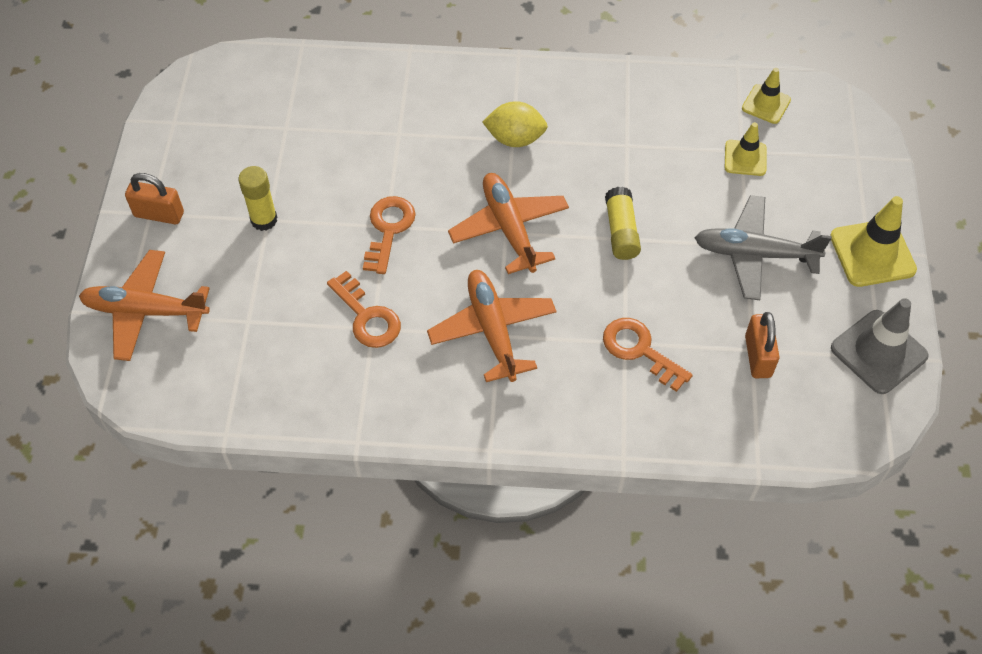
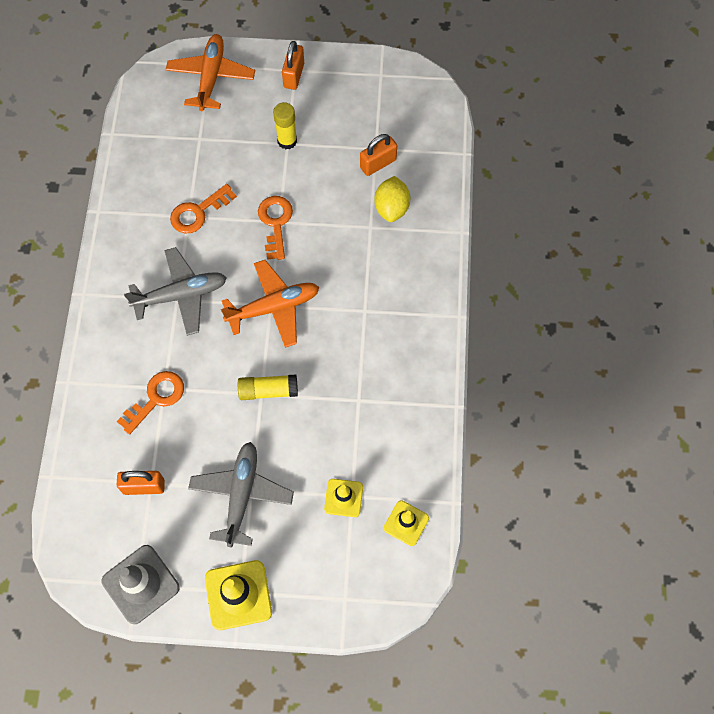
camera: 90 degrees right, 10 degrees up
orange key [363,196,416,274] -> orange key turned 105 degrees counterclockwise [258,196,293,260]
orange plane [427,270,556,382] -> grey plane [124,247,227,336]
yellow lemon [482,101,548,147] -> yellow lemon moved to [374,176,410,222]
none -> orange padlock [360,134,397,176]

